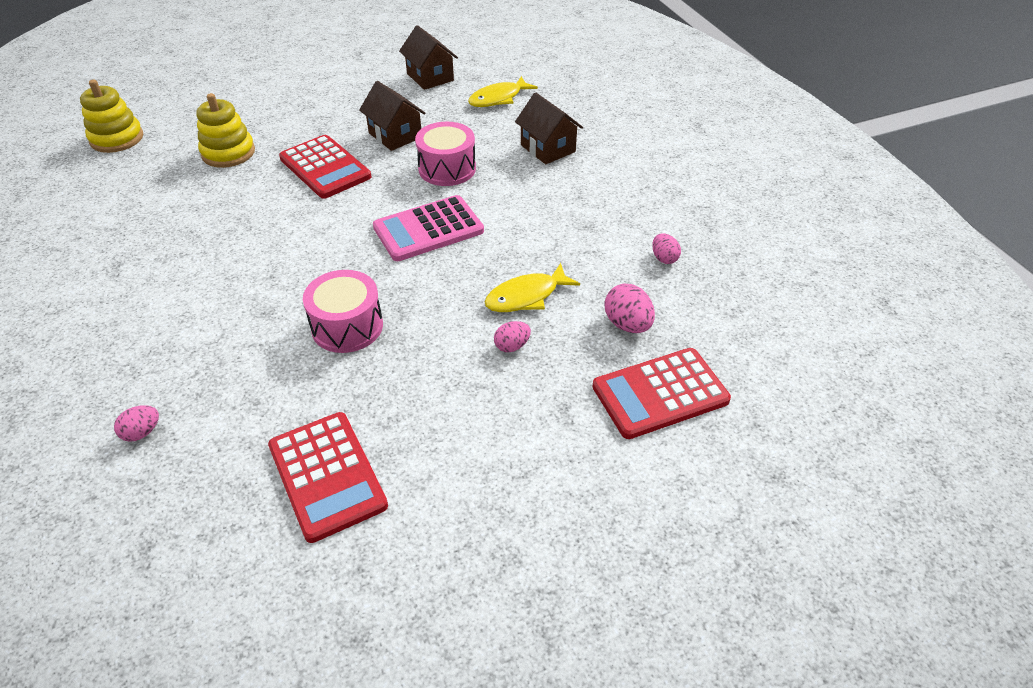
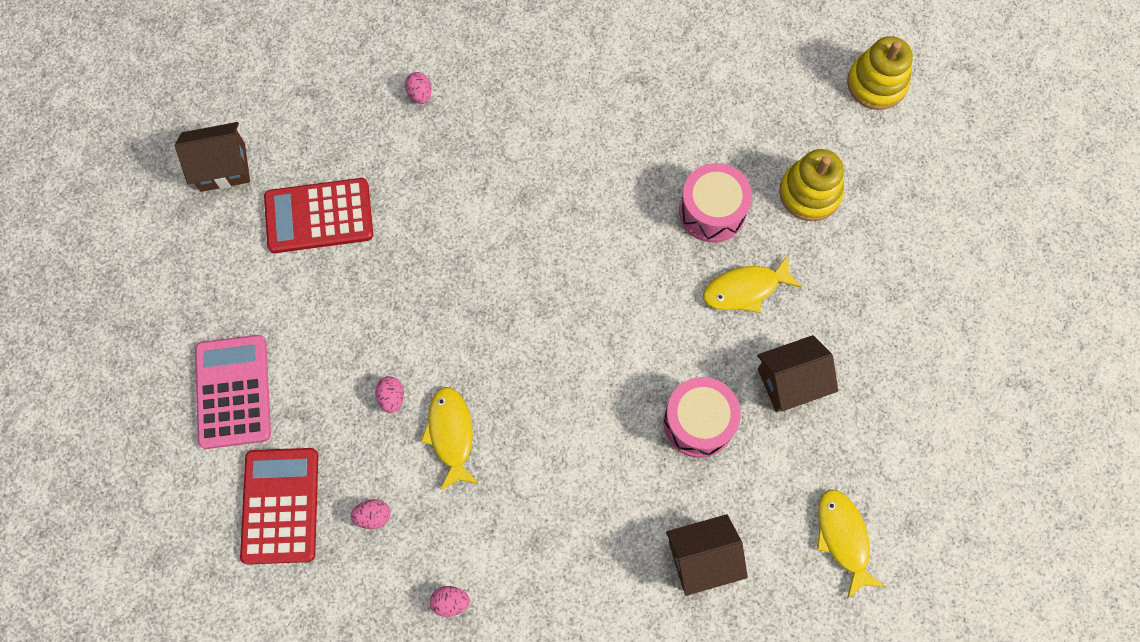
camera: 110 degrees right, 25 degrees up
red calculator [279,135,371,199] -> yellow fish [703,255,802,313]
pink drum [303,270,383,353] -> pink drum moved to [679,163,752,243]
pink calculator [373,195,484,261] -> pink calculator moved to [195,335,271,449]
brown house [399,25,458,90] -> brown house moved to [175,122,250,192]
pink egg [605,284,655,333] -> pink egg [351,499,390,529], size x0.64

